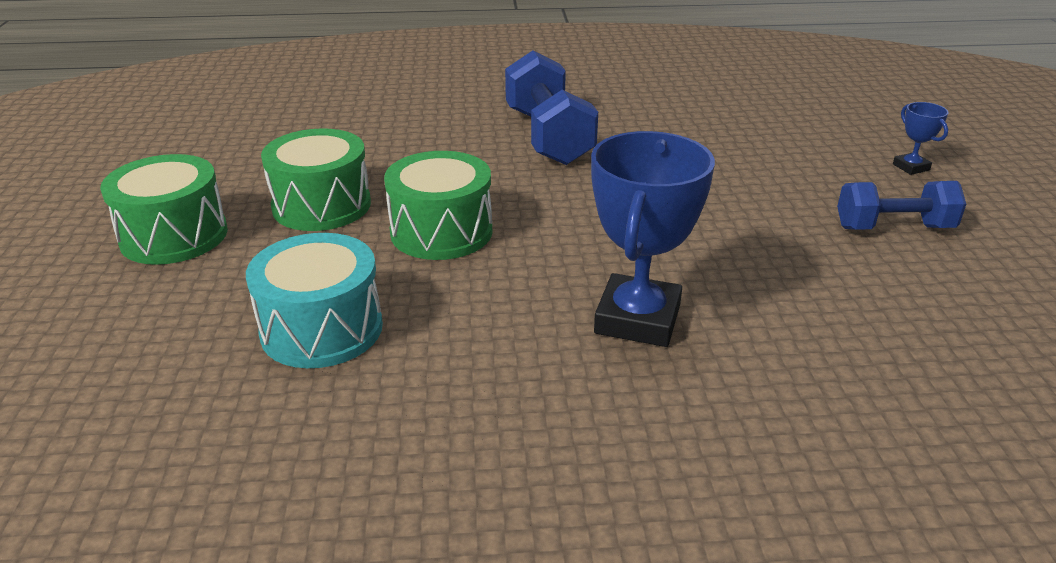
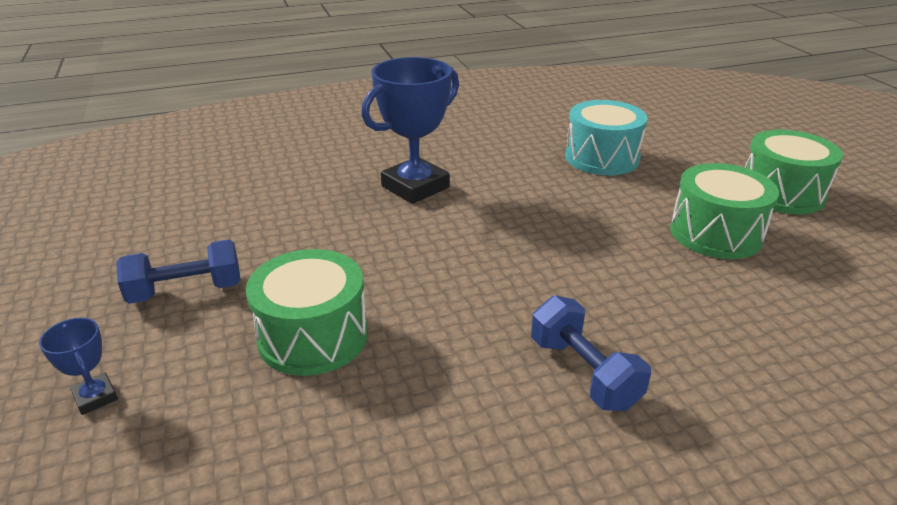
camera: 165 degrees right, 0 degrees up
green drum [384,151,492,260] -> green drum moved to [246,249,368,376]
blue dumbbell [505,50,598,165] -> blue dumbbell [531,295,651,411], size x0.65
blue trophy [591,131,715,347] -> blue trophy turned 45 degrees clockwise [361,57,459,204]

